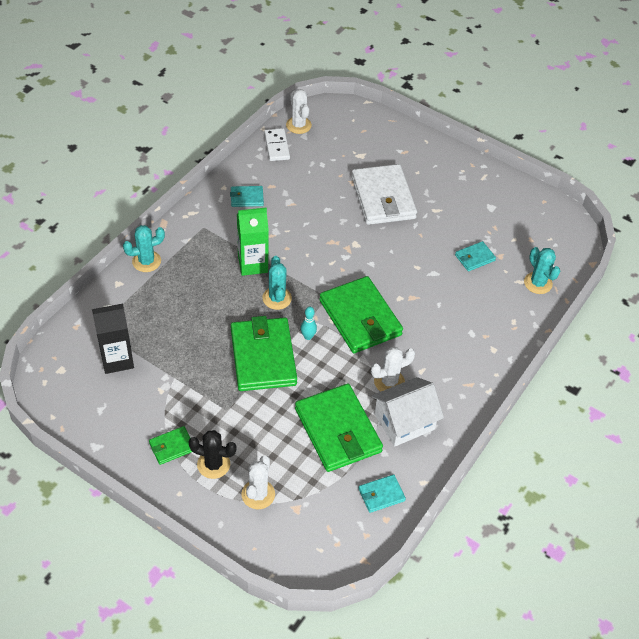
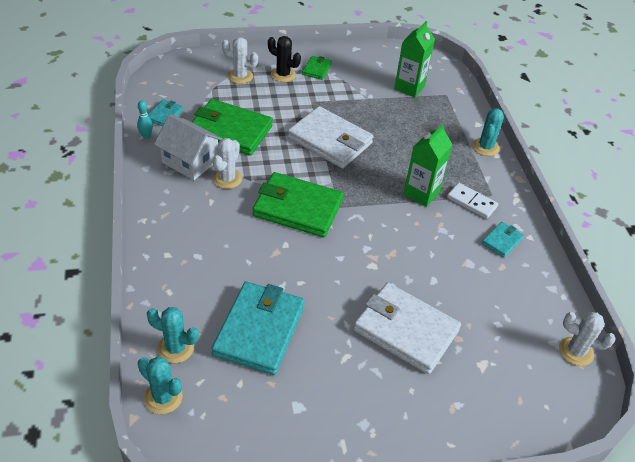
camera: 135 degrees right, 5 degrees down
black carton [92,304,134,374] -> green carton [394,21,435,97]
black cactus [188,430,237,479] -> black cactus turned 60 degrees clockwise [268,36,301,82]
green wallet [231,316,297,391] -> white wallet [288,106,374,168]
white cactus [241,456,275,509] -> white cactus turned 45 degrees counterclockwise [222,37,258,84]
turquoise cactus [262,256,292,310] -> turquoise cactus moved to [138,356,183,414]
white domino [264,128,290,161] -> white domino moved to [447,183,498,219]
turquoise bowling pin [301,306,317,340] -> turquoise bowling pin moved to [137,100,153,139]
white house [372,377,444,446] -> white house turned 75 degrees counterclockwise [154,114,223,180]
turquoise wallet [455,241,496,271] -> turquoise wallet [211,281,305,375], size x2.15

